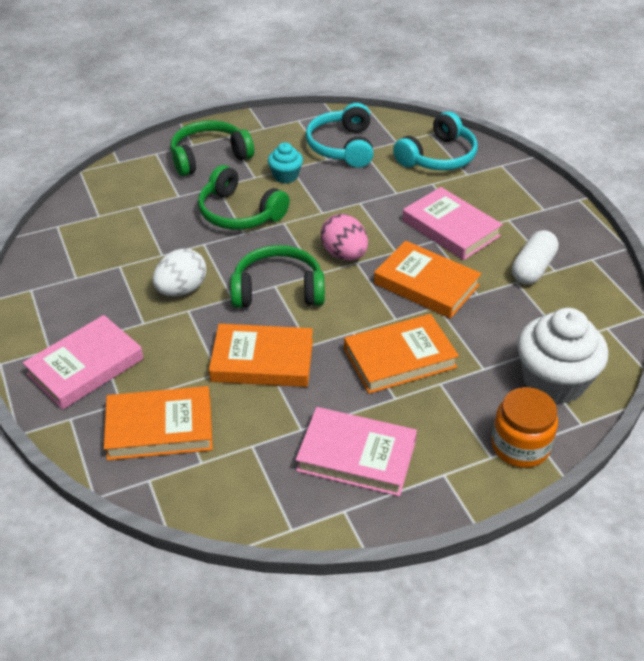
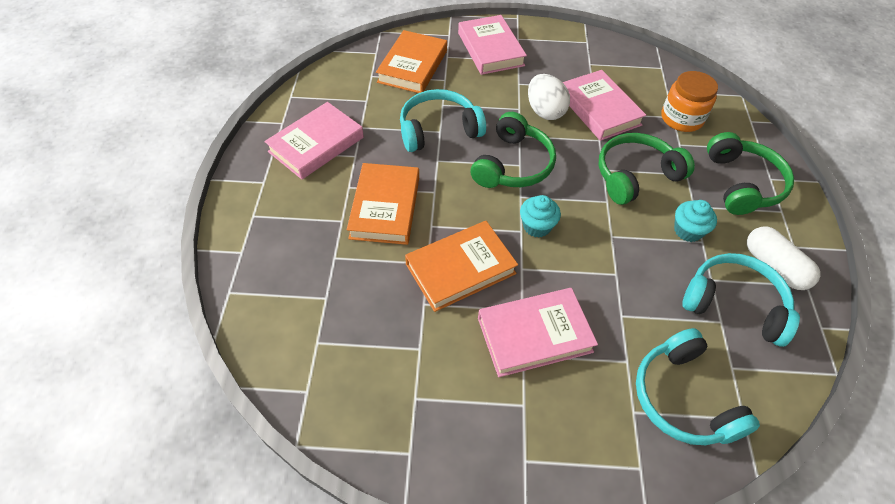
camera: 115 degrees right, 10 degrees up
orange book [209,324,313,387] -> turquoise headphones [400,89,486,152]
pink egg [321,214,368,261] -> turquoise cupcake [520,195,561,238]
orange jar [491,387,558,468] -> orange jar moved to [661,71,718,132]
white capsule [512,230,559,285] -> white capsule moved to [747,226,820,290]
white cupcake [517,308,608,404] -> none
none -> pink book [563,70,646,141]

